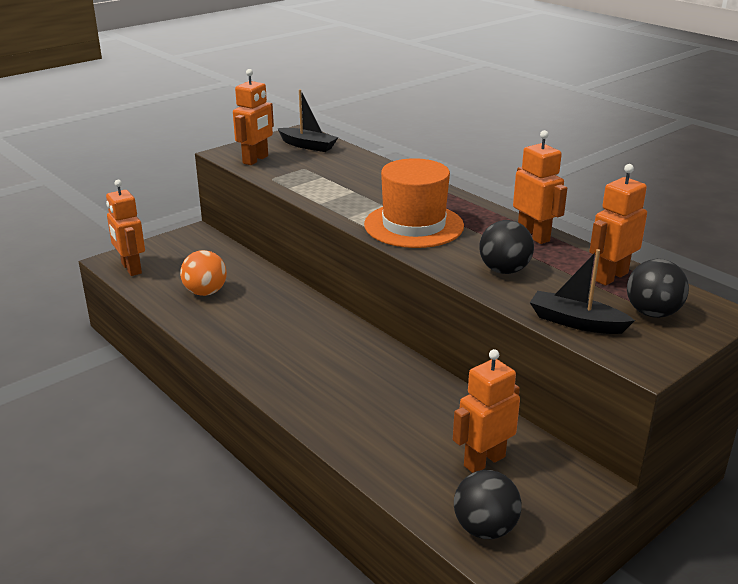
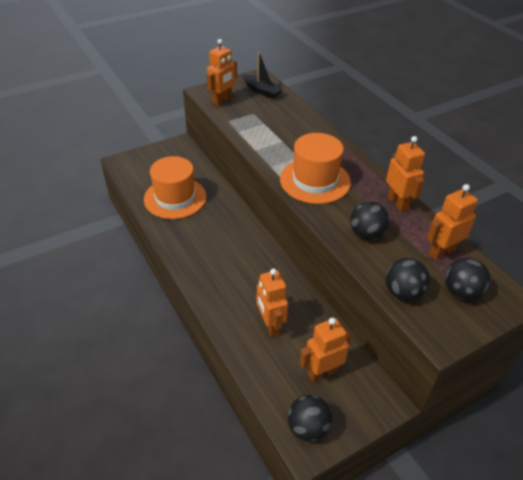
camera: 10 degrees right, 15 degrees up
orange robot [106,180,145,276] -> orange robot moved to [256,269,288,337]
orange ball [180,250,227,296] -> orange hat [144,156,206,219]
black boat [530,249,635,334] -> black ball [386,258,430,301]

